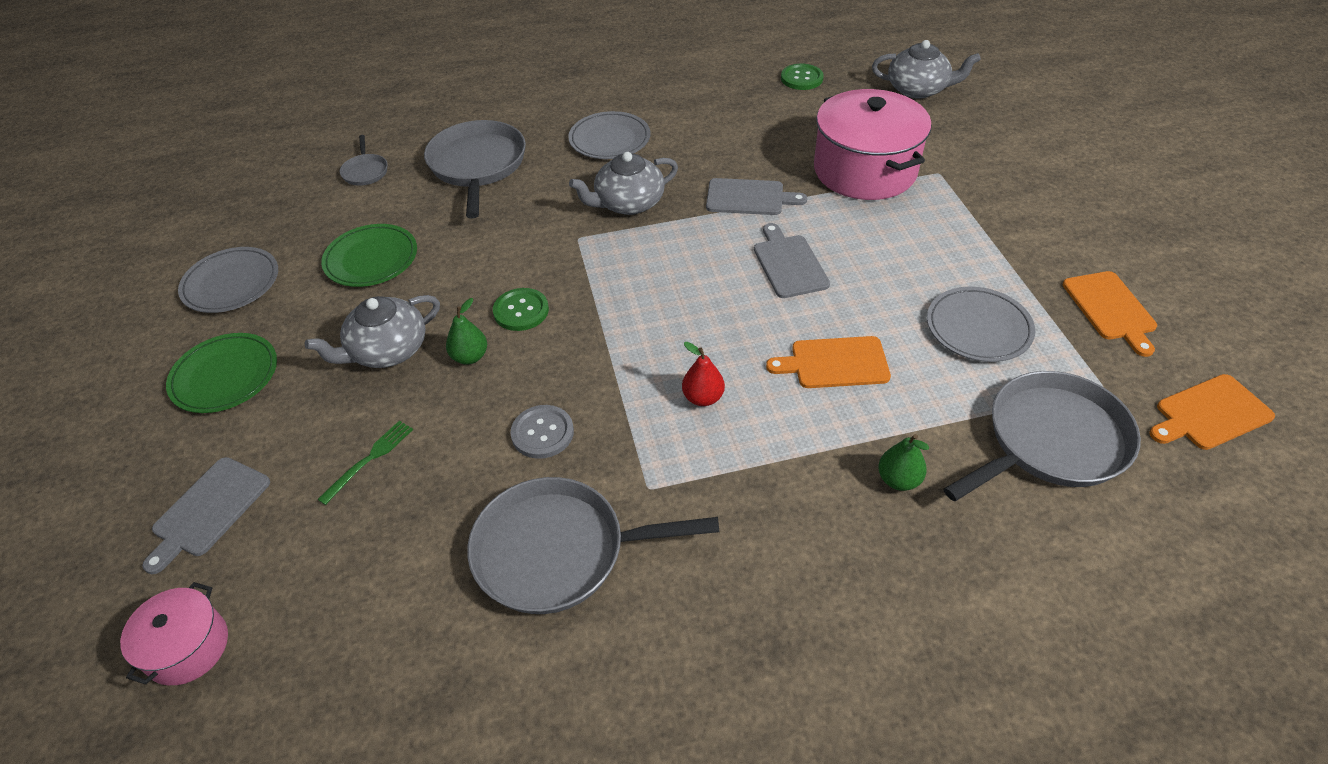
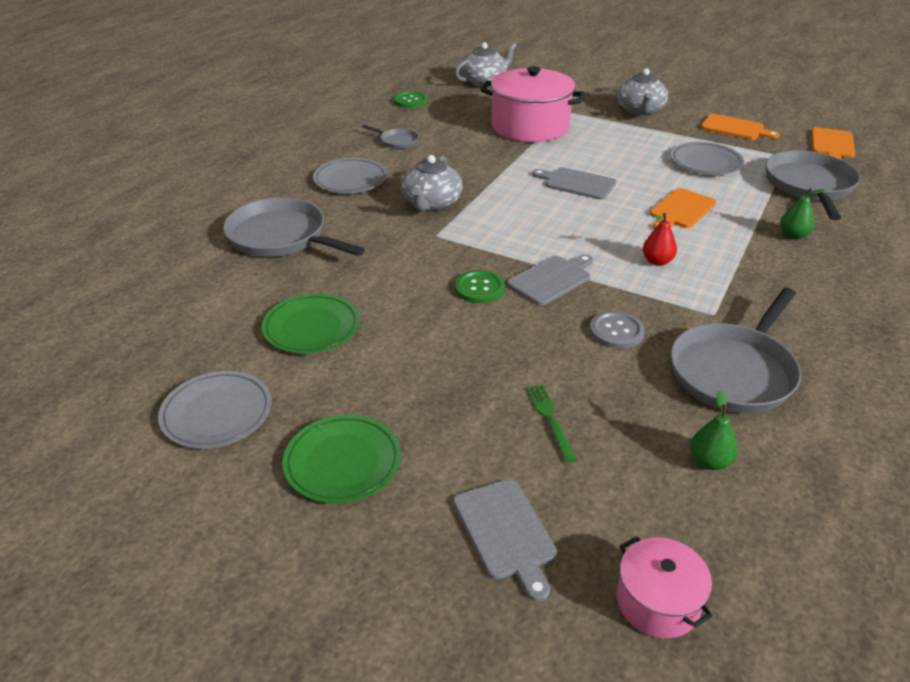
camera: 50 degrees left, 10 degrees down
grey teapot [305,295,440,368] -> grey teapot moved to [617,68,668,116]
grey pan [339,135,388,186] -> grey pan moved to [362,125,419,149]
green pear [446,298,487,365] -> green pear moved to [690,391,738,470]
grey cutting board [706,178,807,215] -> grey cutting board moved to [507,254,593,305]

